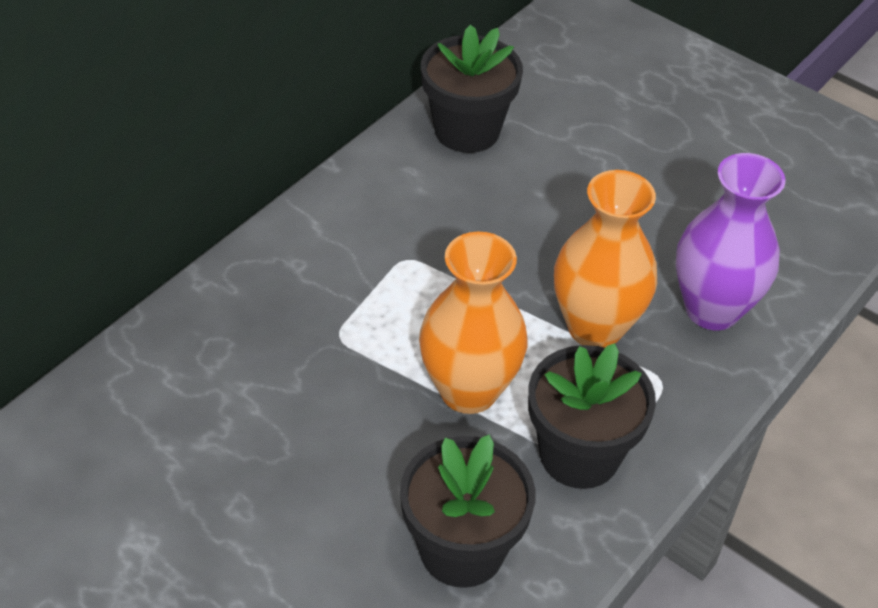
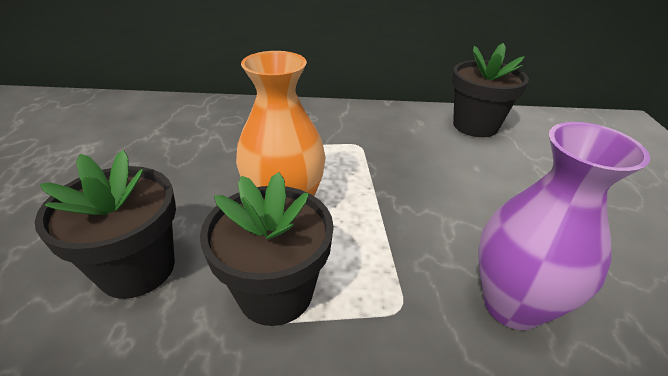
camera: 55 degrees right, 10 degrees down
orange vase [554,170,657,348] -> none

